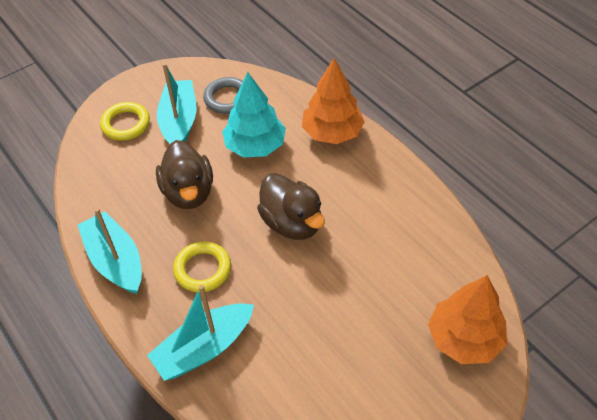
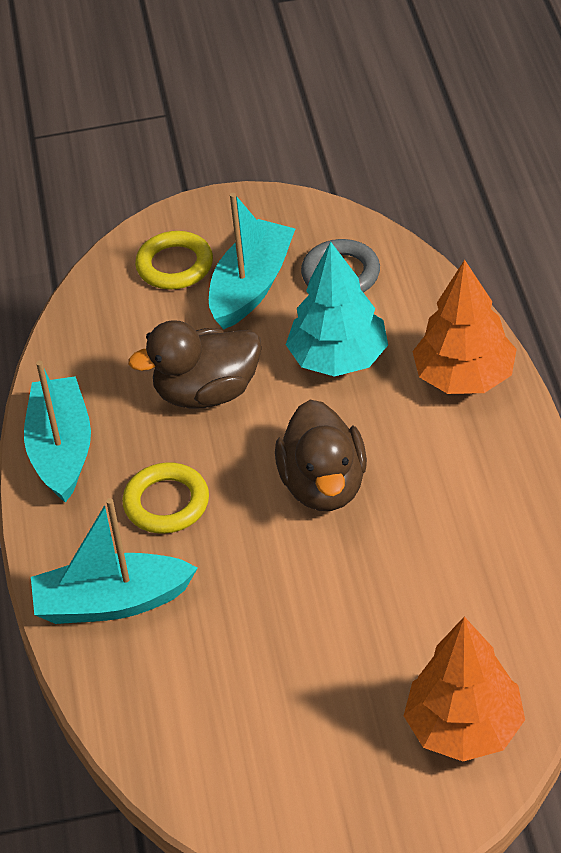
camera: 30 degrees right, 5 degrees down
brown duck [156,140,213,209] -> brown duck turned 60 degrees clockwise [128,320,261,409]

